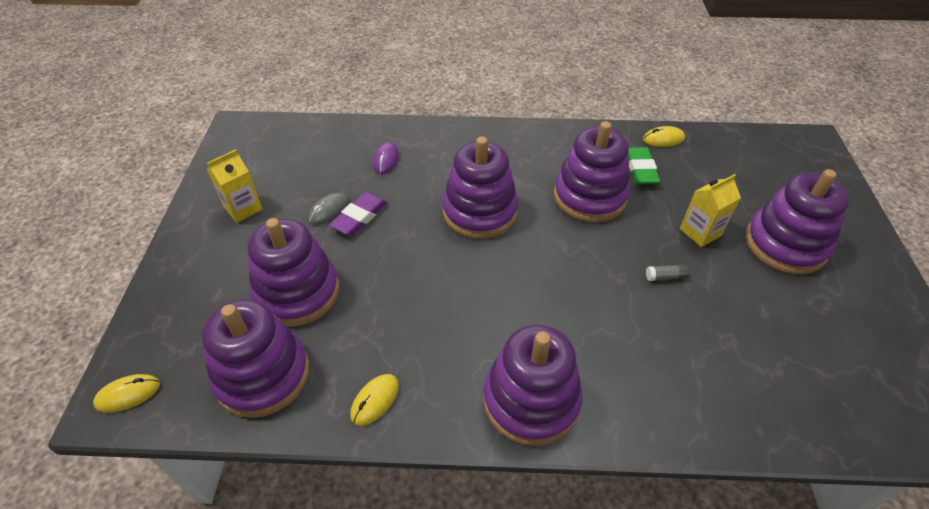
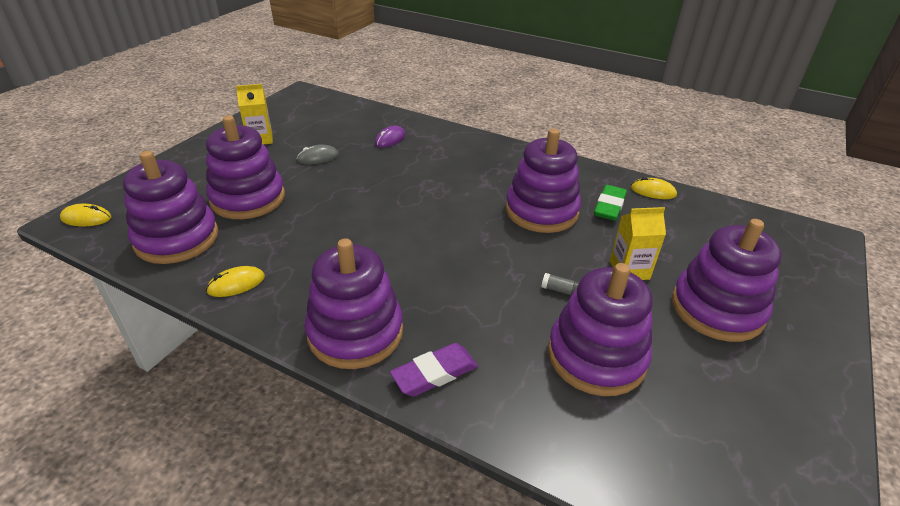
camera: 25 degrees right, 10 degrees down
purple eraser [329,192,388,236] -> purple eraser moved to [390,343,478,397]
purple stacking toy [442,137,518,239] -> purple stacking toy moved to [548,263,652,396]

